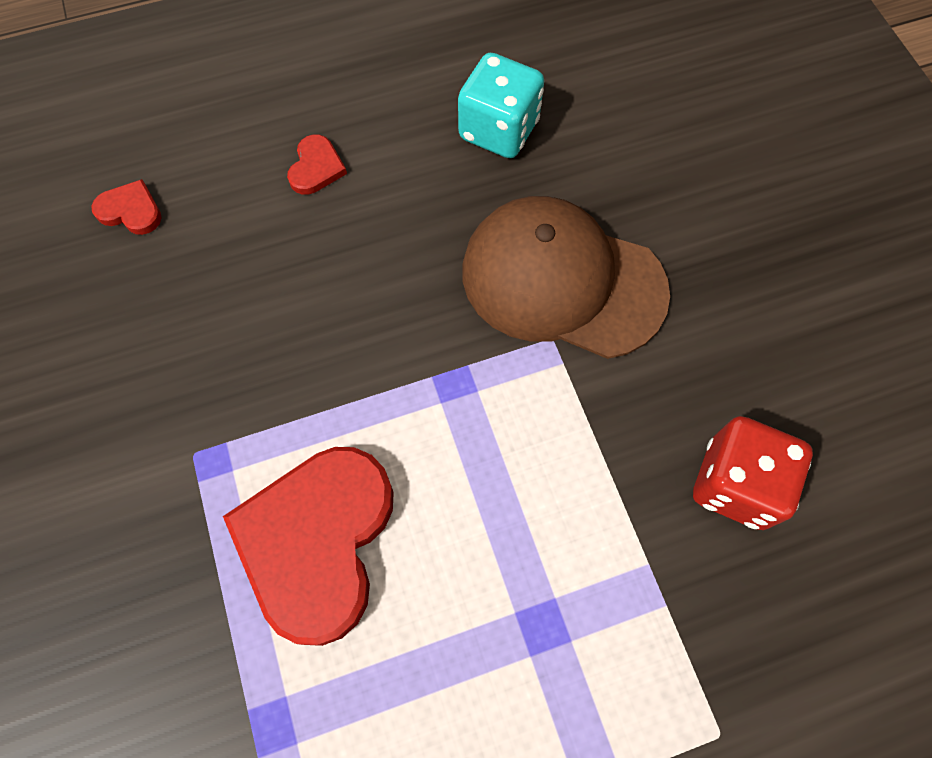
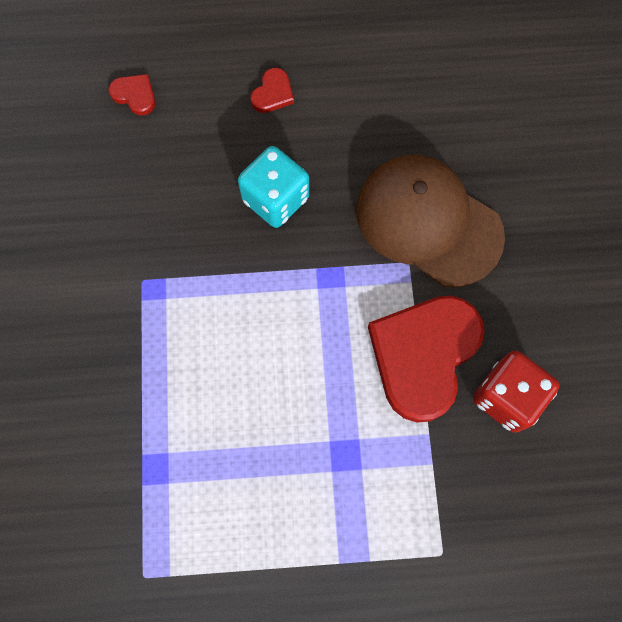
camera: 15 degrees right, 5 degrees up
red heart [223,447,394,646] -> red heart moved to [368,296,485,423]
turquoise dice [458,53,544,158] -> turquoise dice moved to [238,146,309,228]

